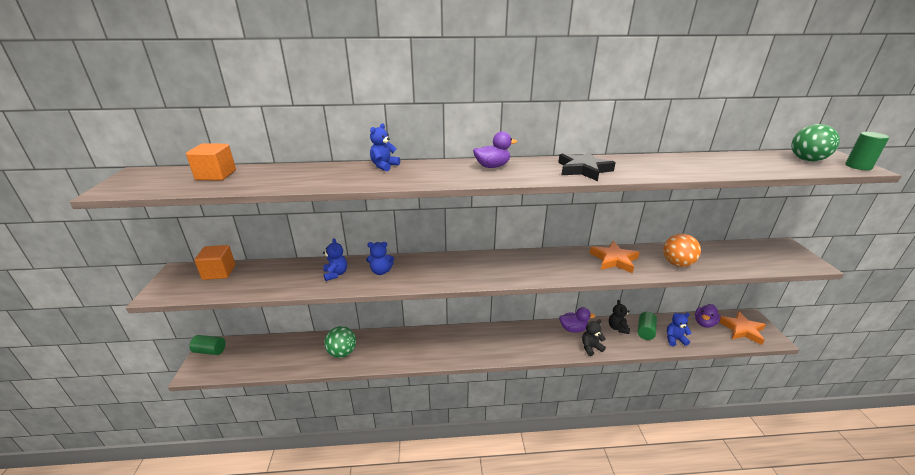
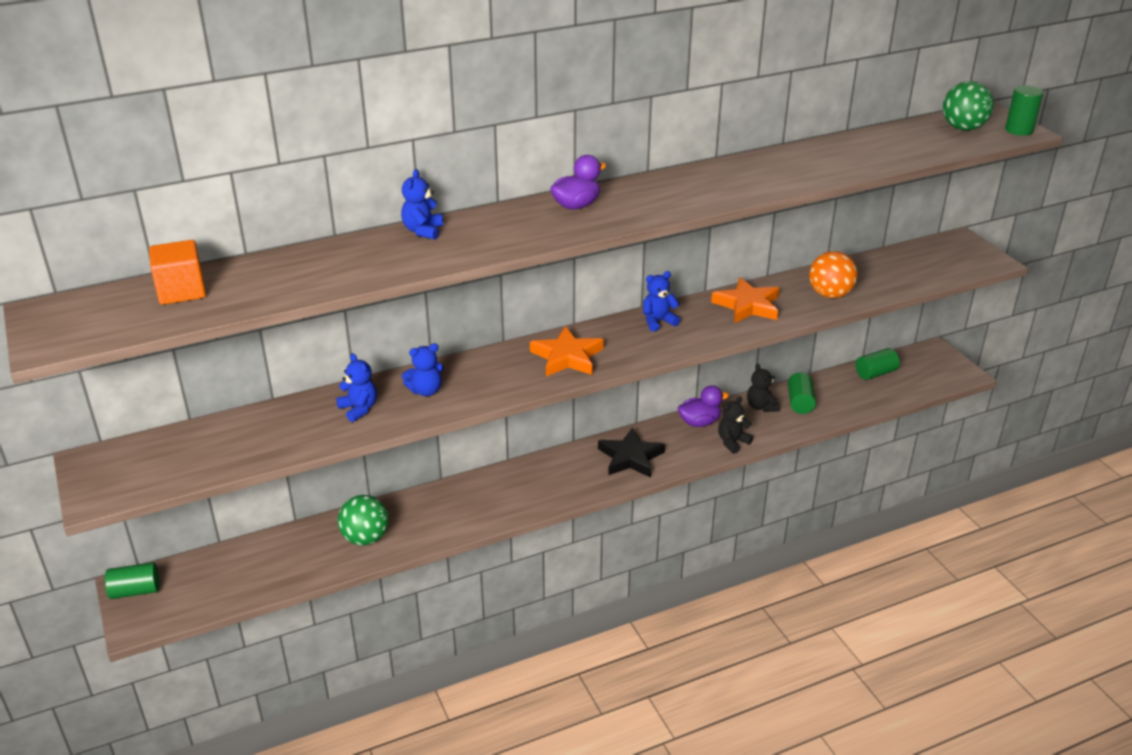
camera: 20 degrees left, 5 degrees up
orange cube [194,245,235,280] -> none
black star [558,152,615,181] -> black star moved to [598,427,665,478]
blue teddy bear [667,313,692,346] -> blue teddy bear moved to [643,271,680,331]
purple duck [695,304,721,328] -> green cylinder [856,348,900,380]
orange star [719,311,766,345] -> orange star moved to [530,326,604,376]

